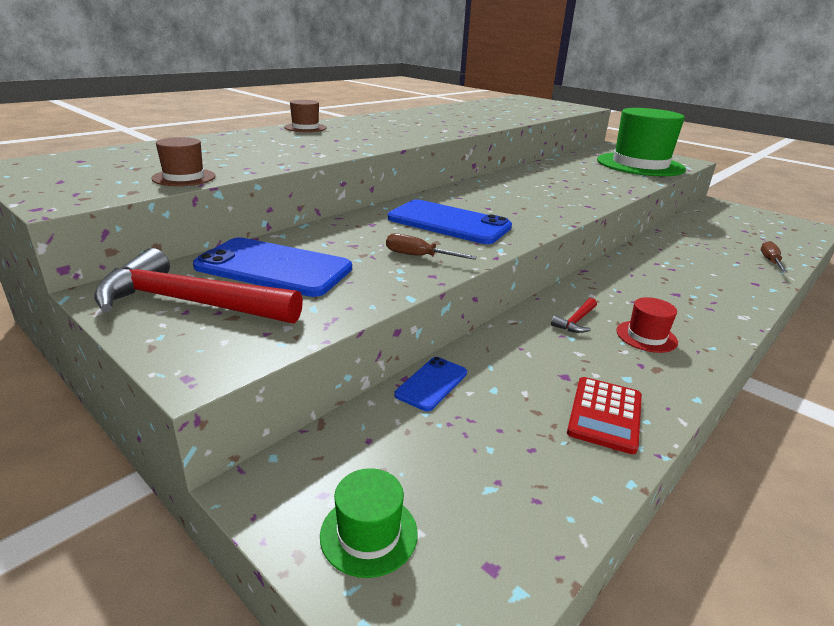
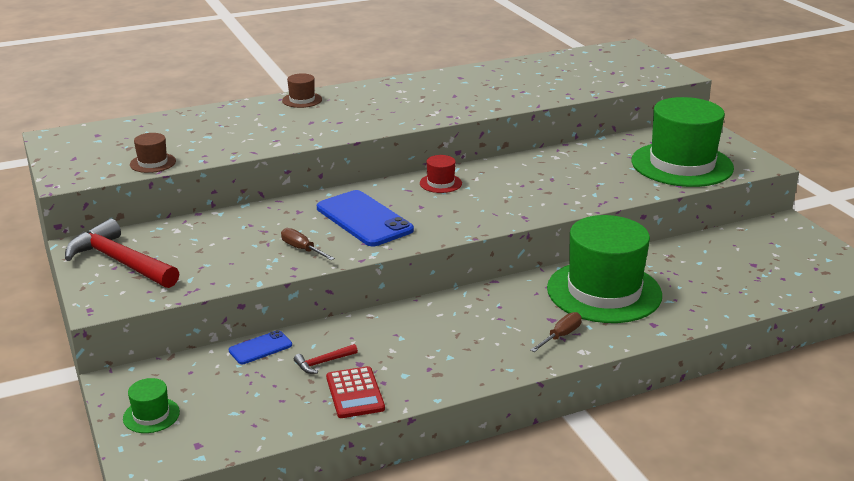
camera: 25 degrees right, 0 degrees up
blue phone [193,237,352,297] -> none
red hammer [551,298,597,333] -> red hammer moved to [294,344,358,374]
red calculator [567,377,642,454] -> red calculator turned 60 degrees counterclockwise [326,366,385,418]
red hat [616,297,678,353] -> red hat moved to [420,155,462,193]
brown screwdriver [761,241,788,273] -> brown screwdriver moved to [531,312,582,352]
none -> green hat [547,215,662,323]

